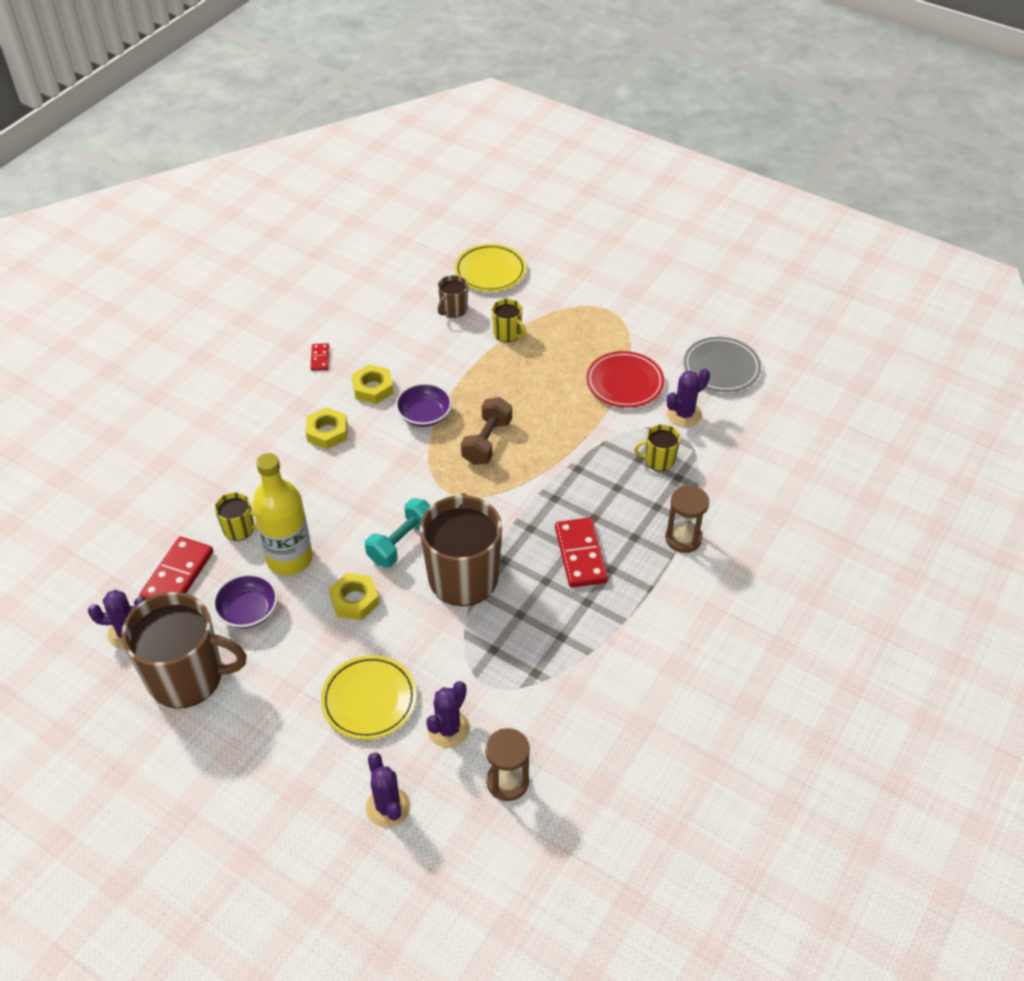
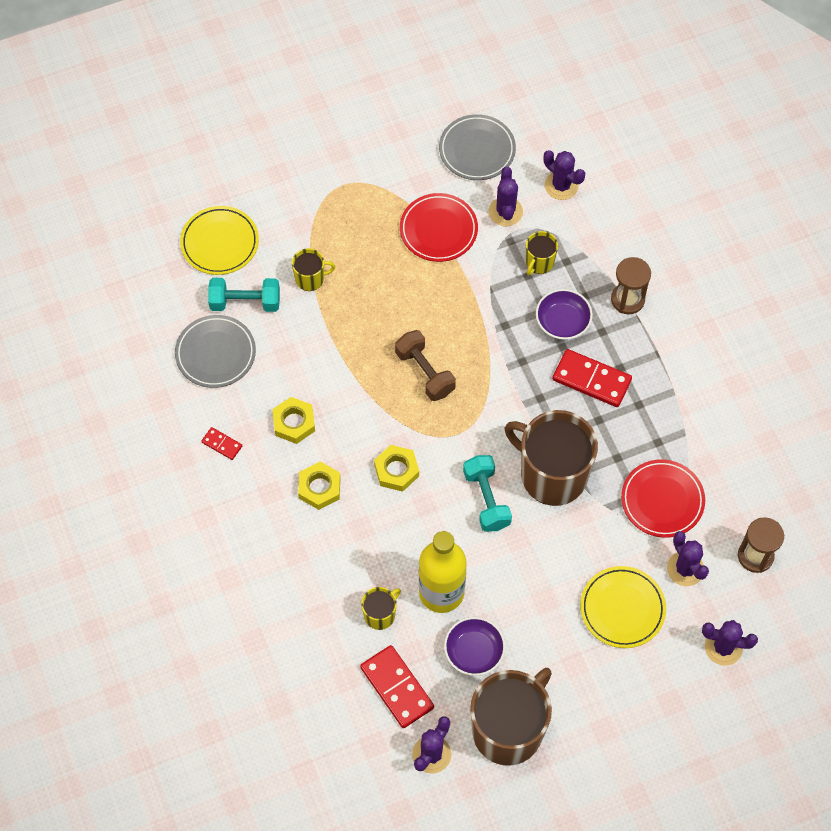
camera: 55 degrees left, 15 degrees up
yellow nut [329,573,379,620] -> yellow nut moved to [374,445,419,492]
purple bowl [395,383,452,427] -> purple bowl moved to [536,289,593,340]
brown mug [438,275,468,318] -> turquoise dumbbell [208,278,280,312]
none -> grey plate [175,315,256,388]
none -> purple cactus [543,150,585,200]
none -> red plate [621,459,705,538]

